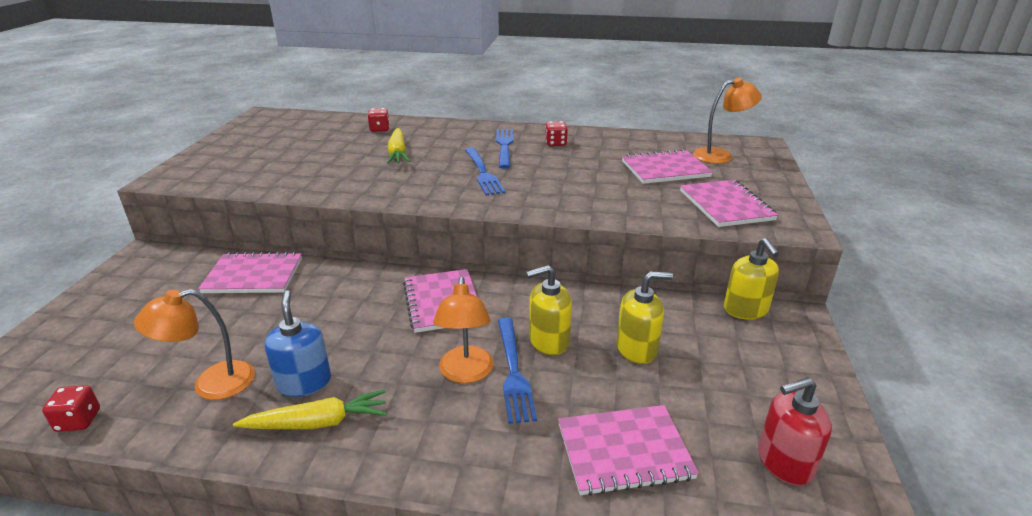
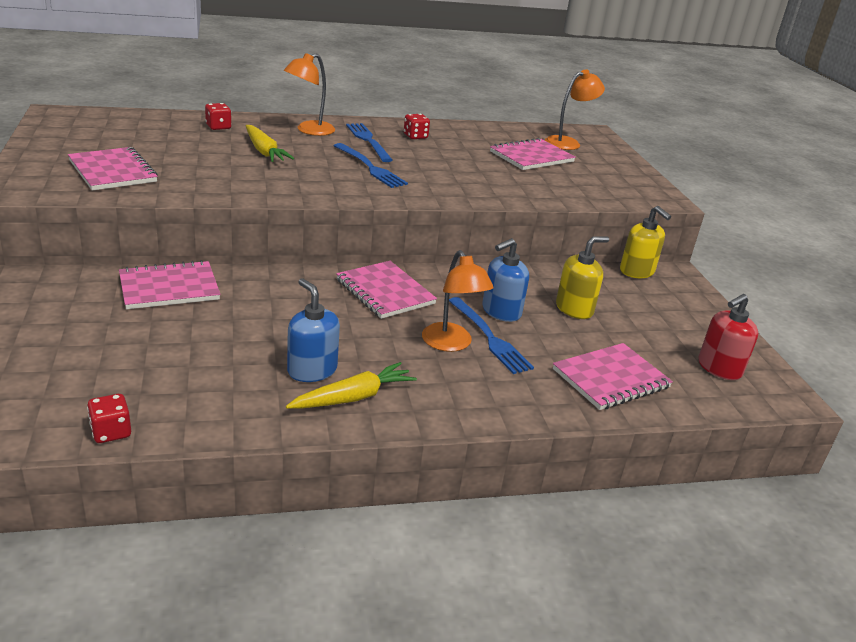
camera: 25 degrees left, 0 degrees up
orange lamp [134,289,255,400] -> orange lamp moved to [284,53,335,136]
yellow soap dispenser [526,265,572,355] -> blue soap dispenser [482,238,529,322]
pink notebook [680,180,778,227] -> pink notebook moved to [68,147,158,191]

